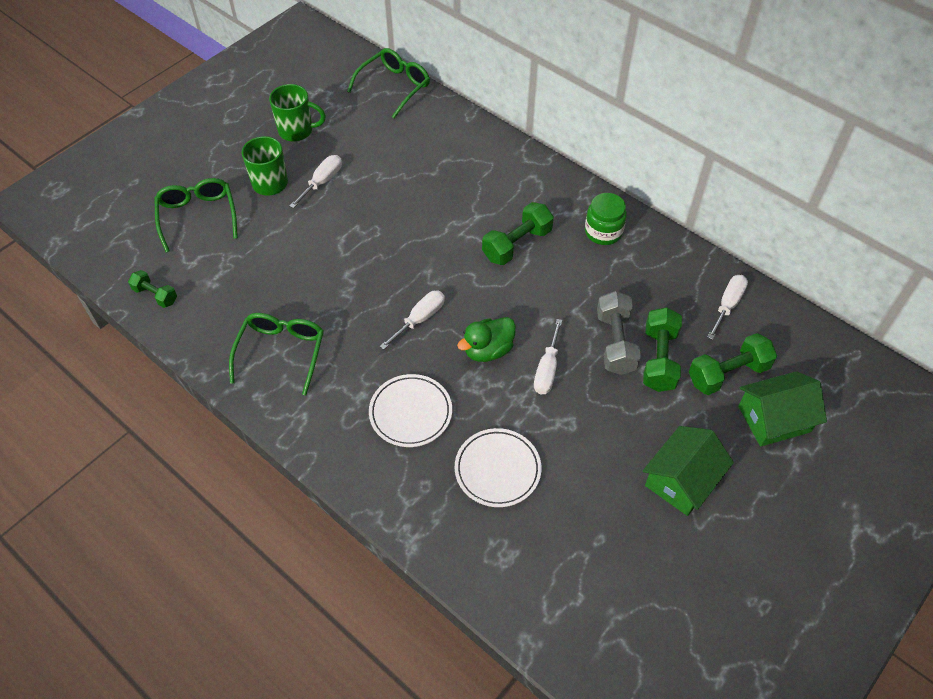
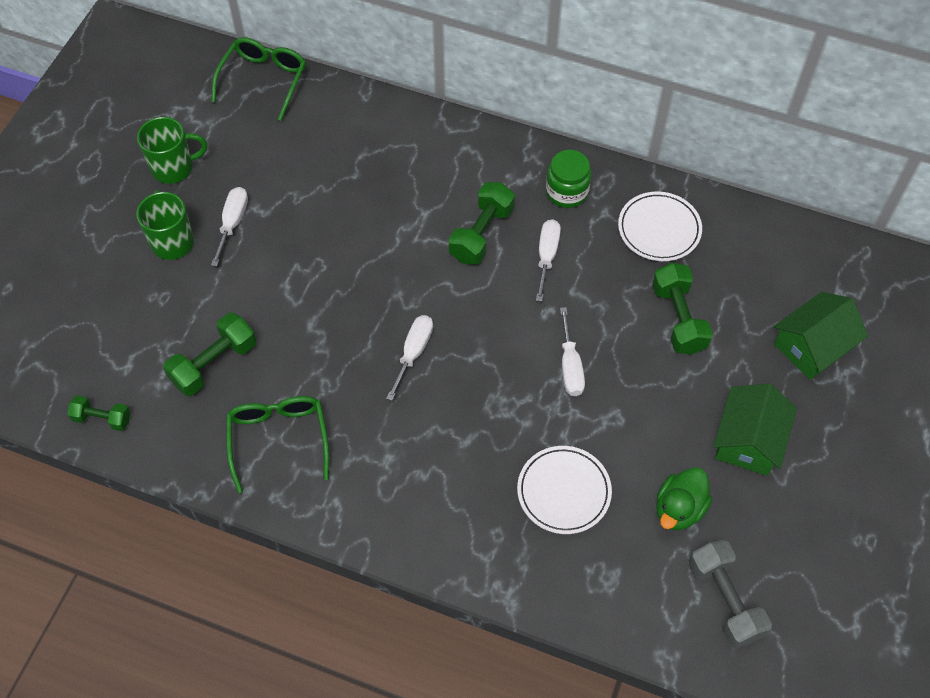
camera: 20 degrees left, 5 degrees up
green glasses [154,178,238,252] -> none
white plate [369,374,452,447] -> white plate moved to [618,191,702,261]
green duck [457,317,516,362] -> green duck moved to [656,467,712,530]
grey dumbbell [597,291,641,375] -> grey dumbbell moved to [689,540,772,648]
green dumbbell [689,333,777,395] -> green dumbbell moved to [163,313,256,396]
white screwdriver [707,275,748,340] -> white screwdriver moved to [536,219,561,302]

